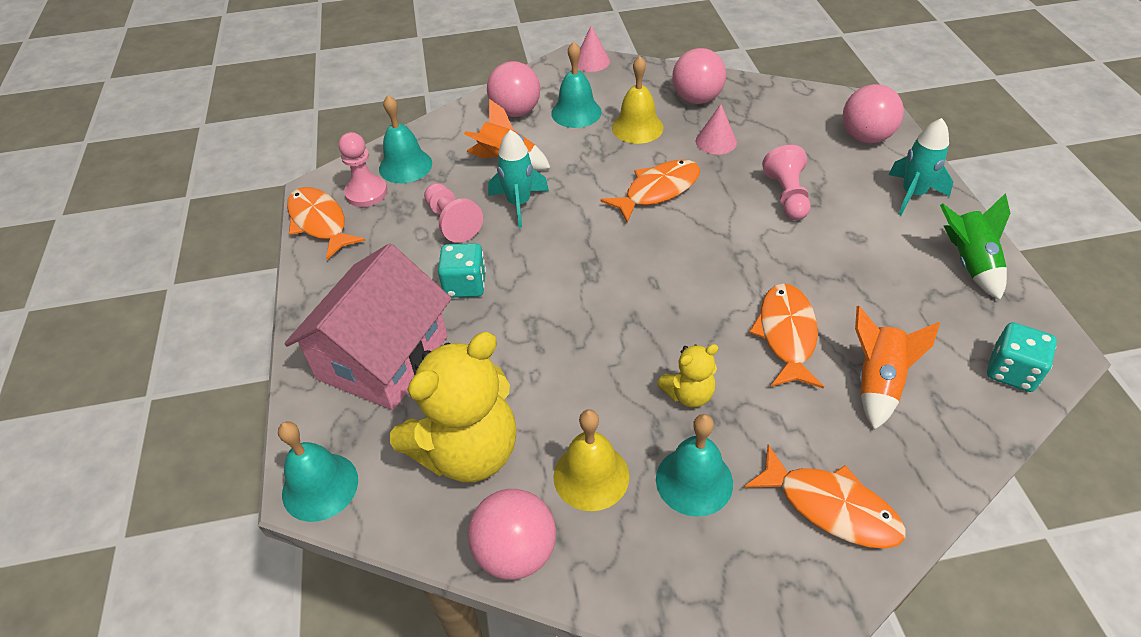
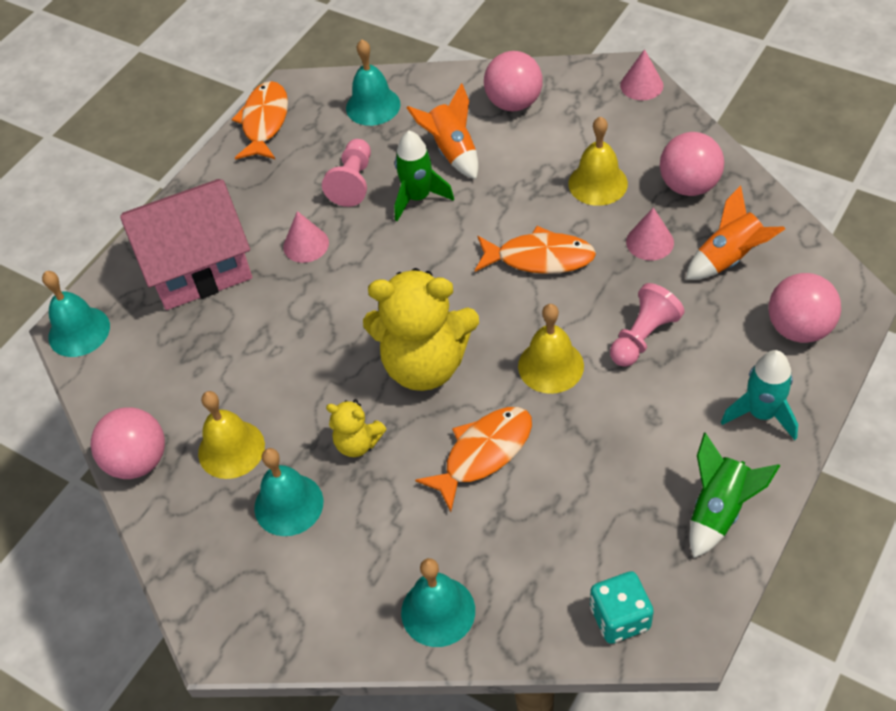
camera: 45 degrees right, 5 degrees up
pink pawn [339,132,388,207] -> none
yellow teddy bear [390,332,517,482] -> yellow teddy bear moved to [363,268,479,391]
turquoise dice [438,243,486,298] -> pink cone [283,211,329,263]
turquoise rocket [488,130,549,228] -> green rocket [394,131,454,221]
turquoise bell [551,42,602,128] -> turquoise bell moved to [401,558,475,647]
orange fish [744,444,906,549] -> none
orange rocket [855,306,940,430] -> orange rocket moved to [686,185,785,280]
none -> yellow bell [518,304,584,394]

